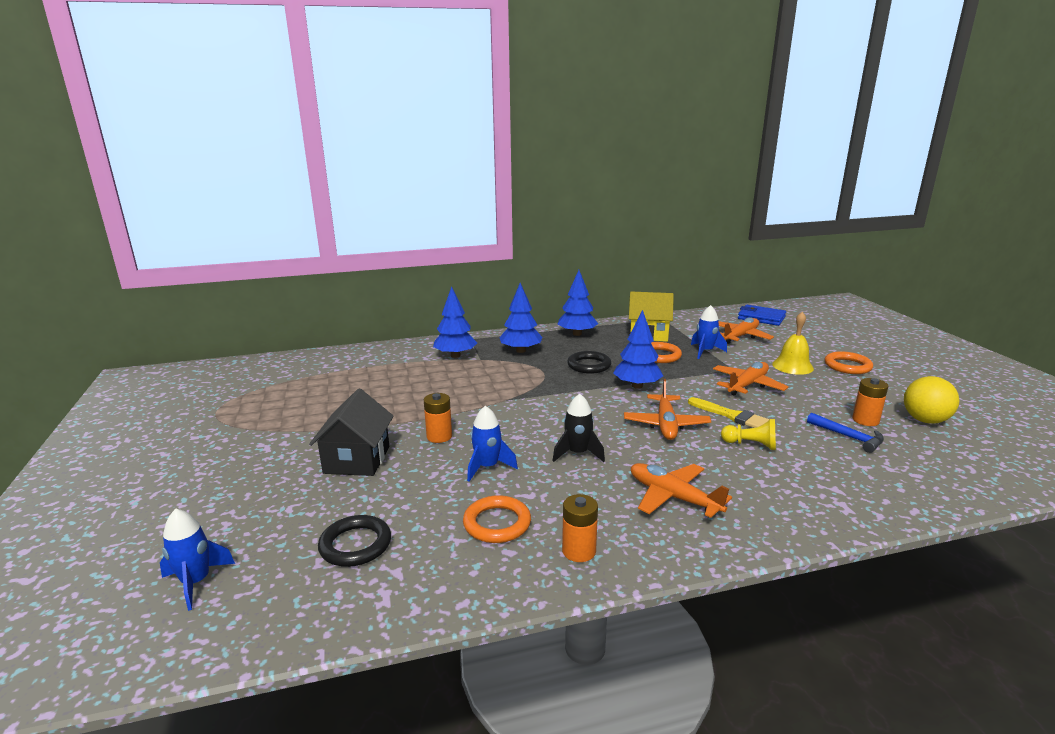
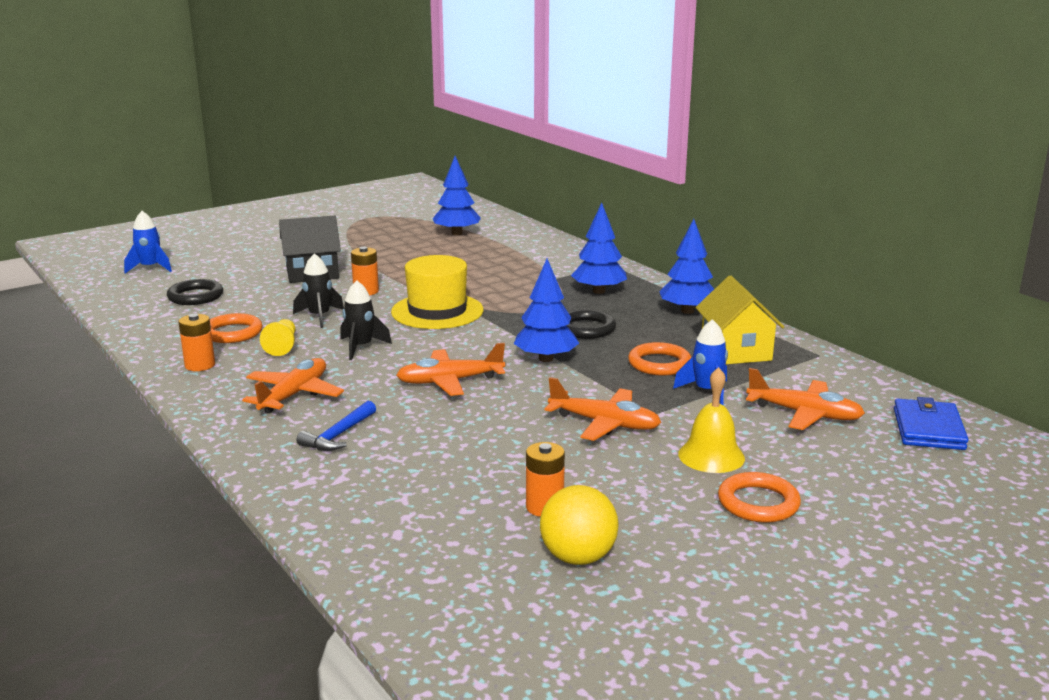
camera: 70 degrees right, 0 degrees up
blue tree [433,287,477,358] -> blue tree moved to [433,156,481,235]
blue rocket [467,406,518,482] -> black rocket [293,253,344,328]
yellow brush [688,397,769,428] -> none
yellow pawn [721,419,776,450] -> yellow pawn moved to [260,319,296,356]
blue hammer [807,413,884,453] -> blue hammer moved to [297,401,376,451]
none -> yellow hat [391,255,484,329]

